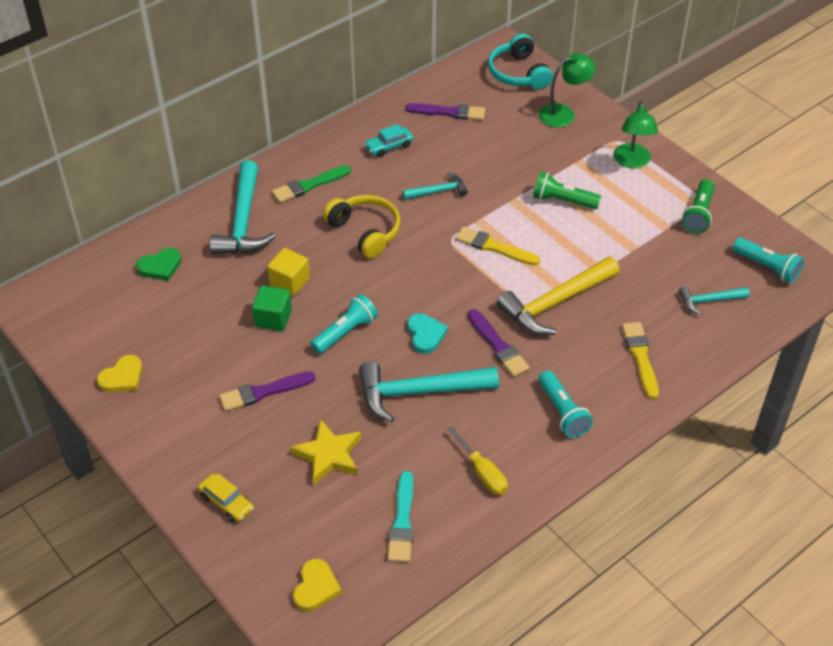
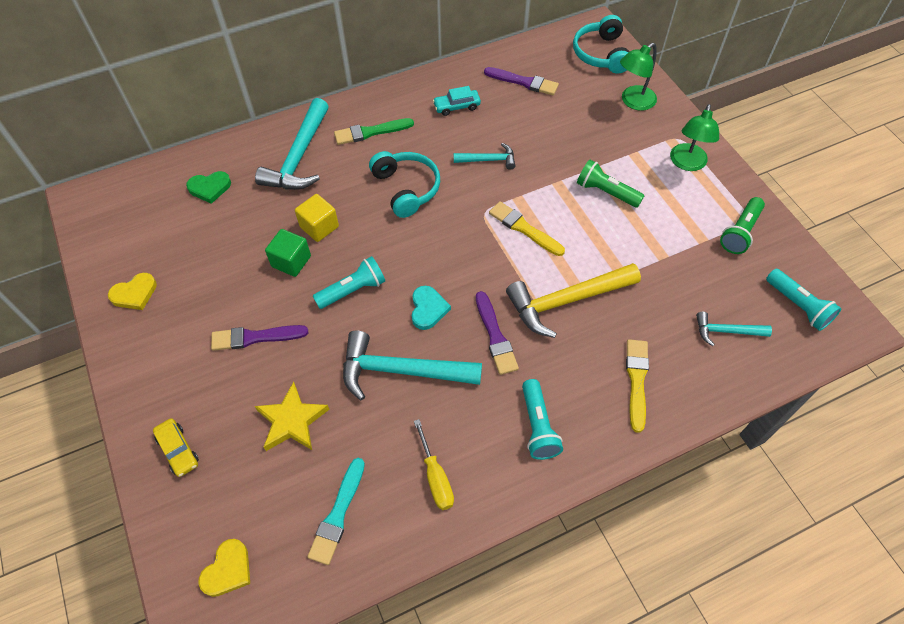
camera: 15 degrees right, 10 degrees up
yellow headphones [323,195,400,259] -> turquoise headphones [369,151,440,218]
green lamp [539,53,596,127] -> green lamp turned 150 degrees clockwise [620,43,657,111]

